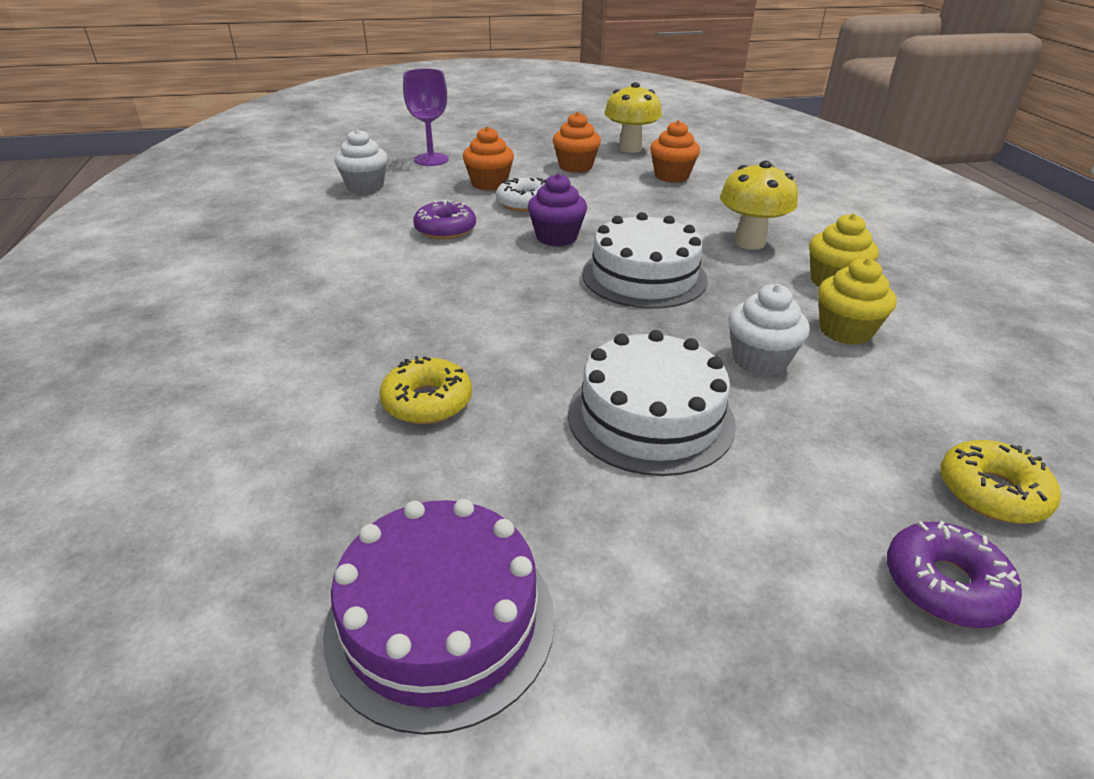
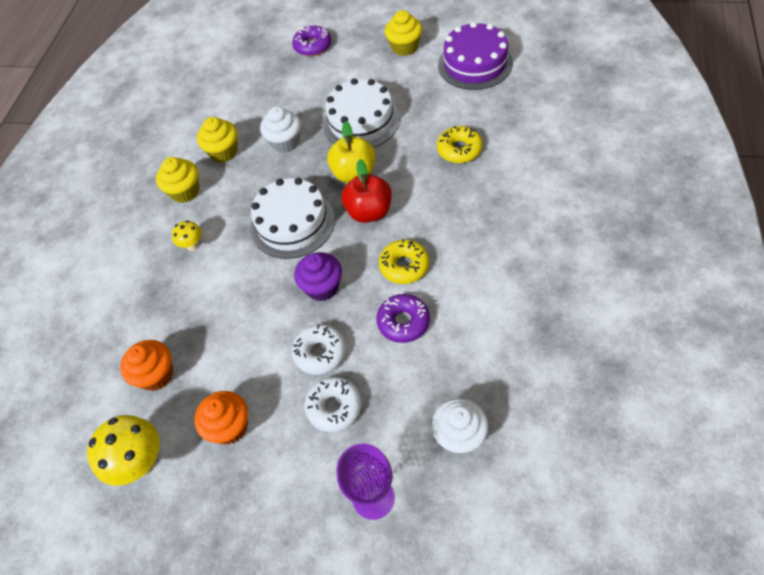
camera: 150 degrees left, 20 degrees up
orange cupcake [463,126,514,191] -> white donut [304,377,361,432]
yellow mushroom [720,161,798,250] -> yellow mushroom [172,220,202,251], size x0.53
yellow donut [941,440,1061,524] -> yellow donut moved to [379,239,430,284]
none -> yellow apple [327,121,376,183]
none -> red apple [342,159,392,223]
none -> yellow cupcake [385,10,422,56]

